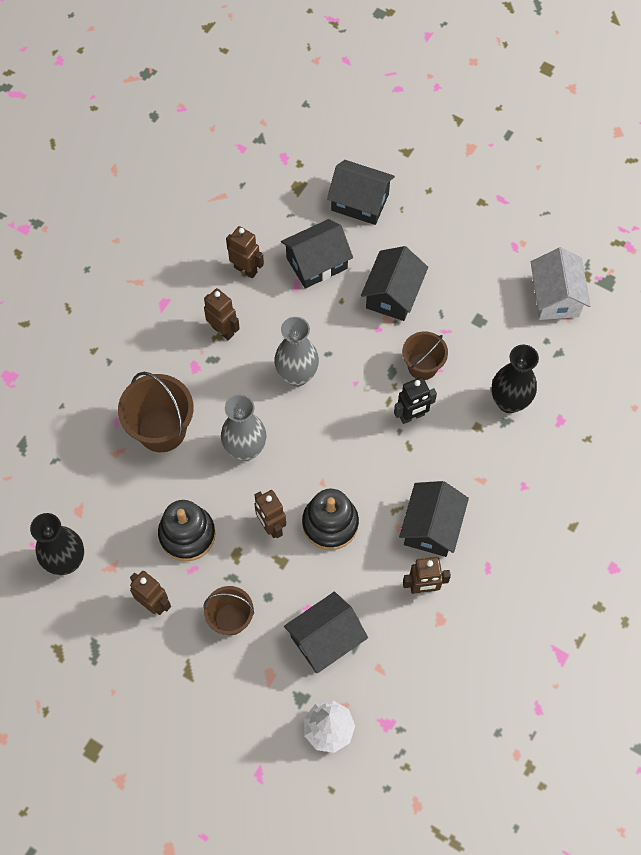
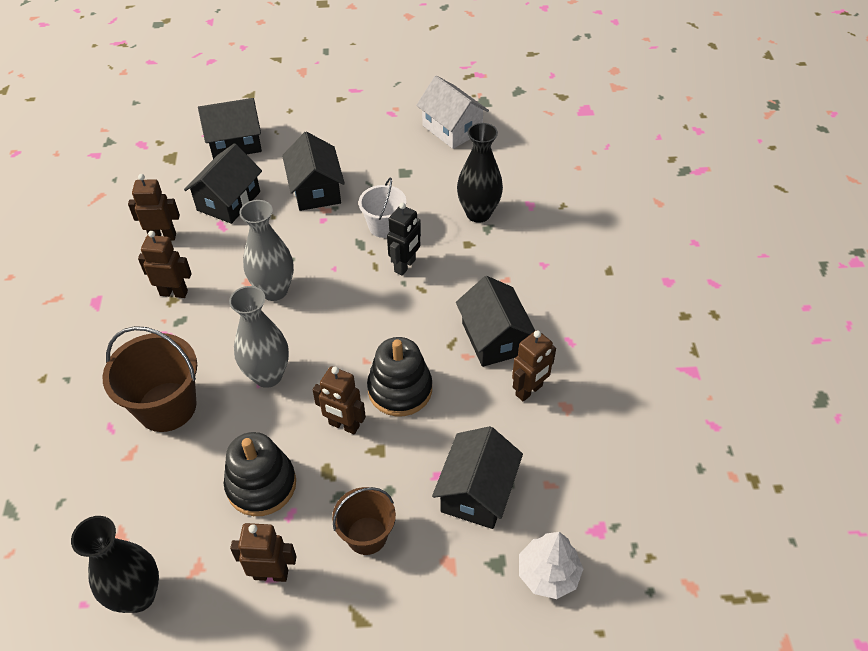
camera: 35 degrees left, 15 degrees down
brown bucket [402,332,448,380] -> white bucket [359,178,406,238]

